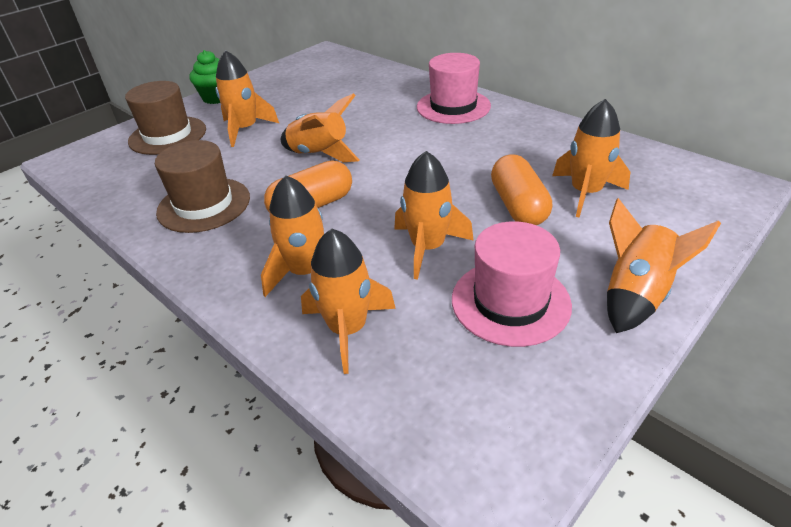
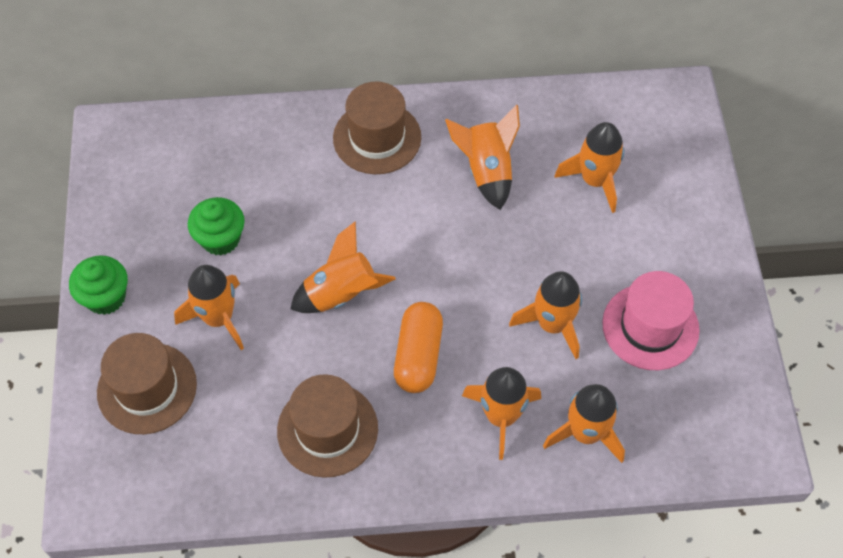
camera: 50 degrees left, 20 degrees up
pink hat [417,53,491,124] -> brown hat [333,82,421,174]
orange capsule [491,155,552,225] -> none
orange rocket [607,198,721,333] -> orange rocket moved to [445,105,520,210]
none -> green cupcake [188,197,245,255]

